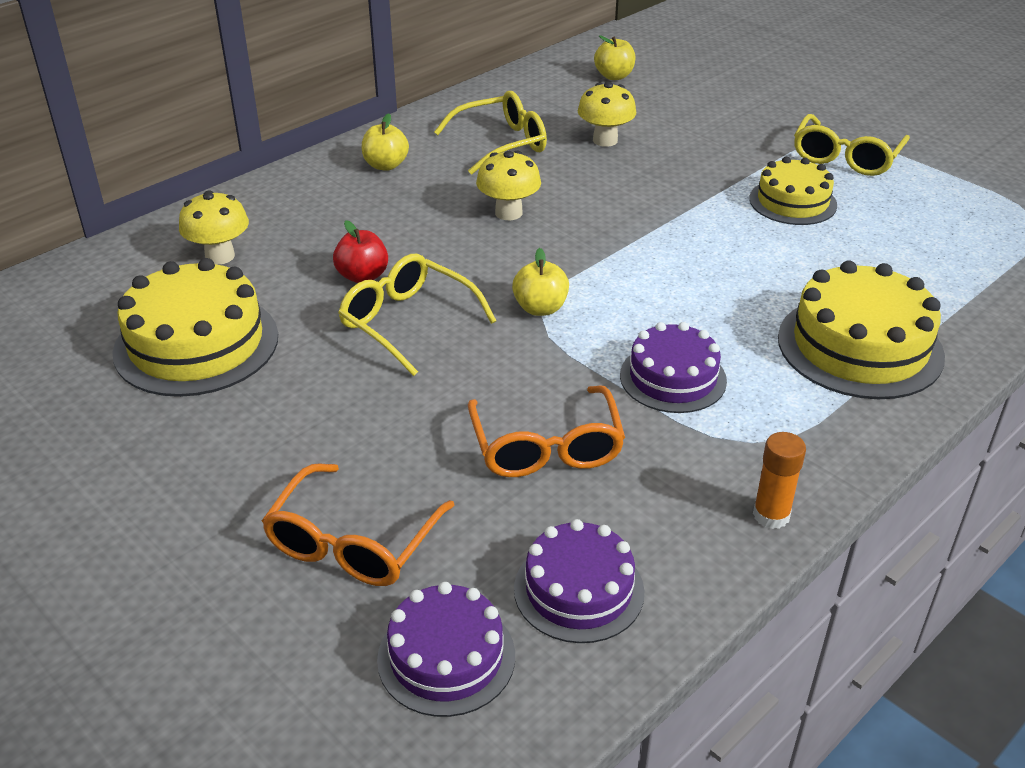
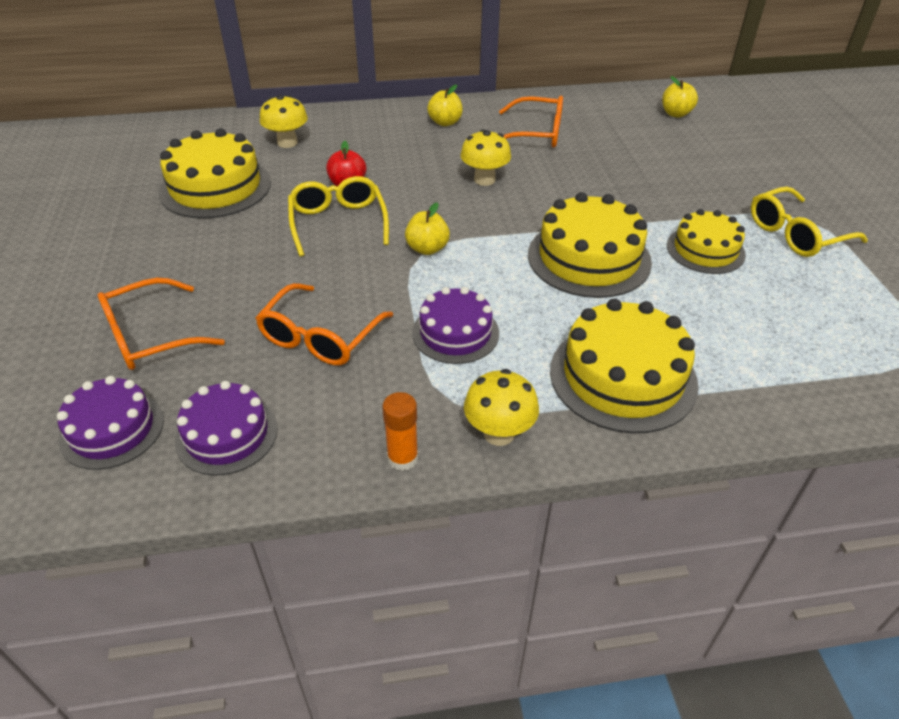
camera: 35 degrees right, 5 degrees up
yellow glasses [434,91,547,175] -> orange glasses [499,96,563,148]
yellow mushroom [578,82,636,147] -> yellow mushroom moved to [464,369,539,446]
none -> yellow cake [528,192,652,298]

